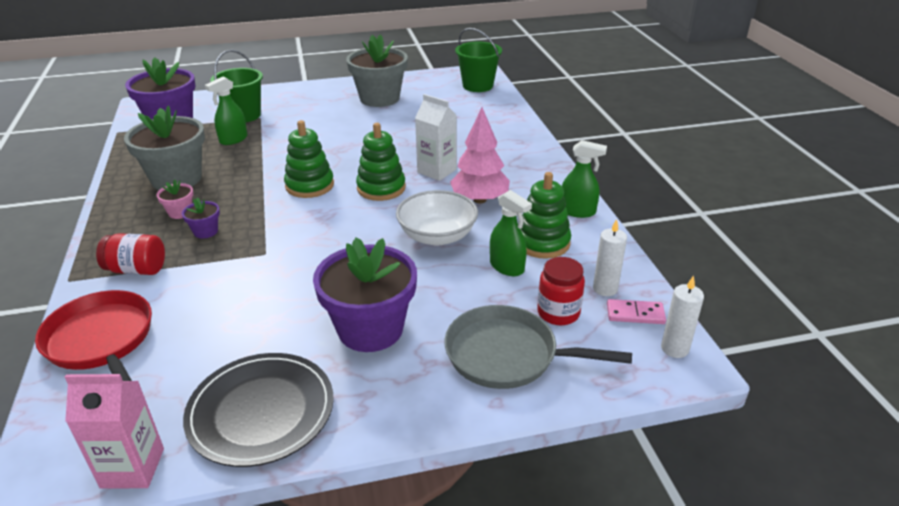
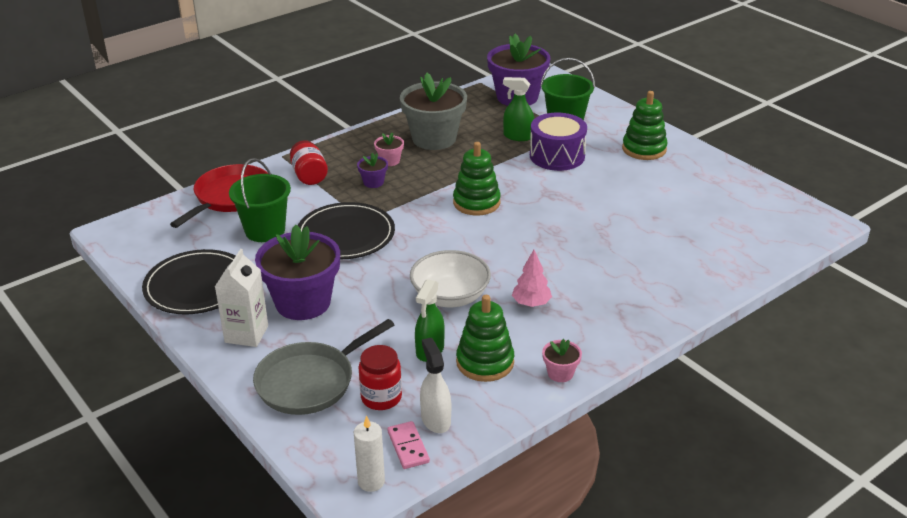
camera: 65 degrees right, 0 degrees up
pink carton [65,374,164,489] -> none
grey flower pot [346,35,408,107] -> none
green stacking toy [356,123,406,201] -> green stacking toy moved to [622,91,668,160]
white carton [415,94,457,181] -> white carton moved to [215,249,268,347]
grey pan [445,305,632,389] -> grey pan turned 120 degrees counterclockwise [253,319,394,415]
pink tree [450,107,510,203] -> pink tree [512,250,552,307], size x0.62
green bucket [455,28,502,92] -> green bucket moved to [229,158,291,242]
green spray bottle [562,140,607,218] -> pink flower pot [542,339,582,382]
white candle [593,219,627,296] -> white spray bottle [420,338,451,433]
none -> black plate [297,202,395,259]
none -> purple drum [530,113,587,171]

